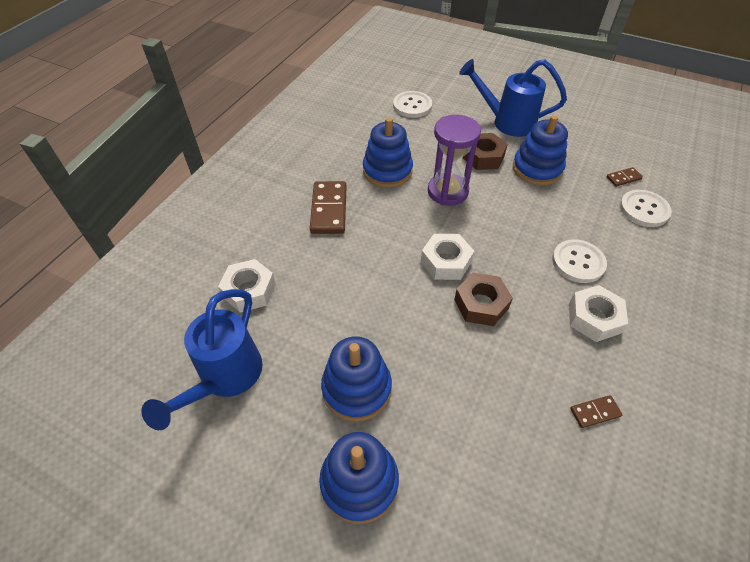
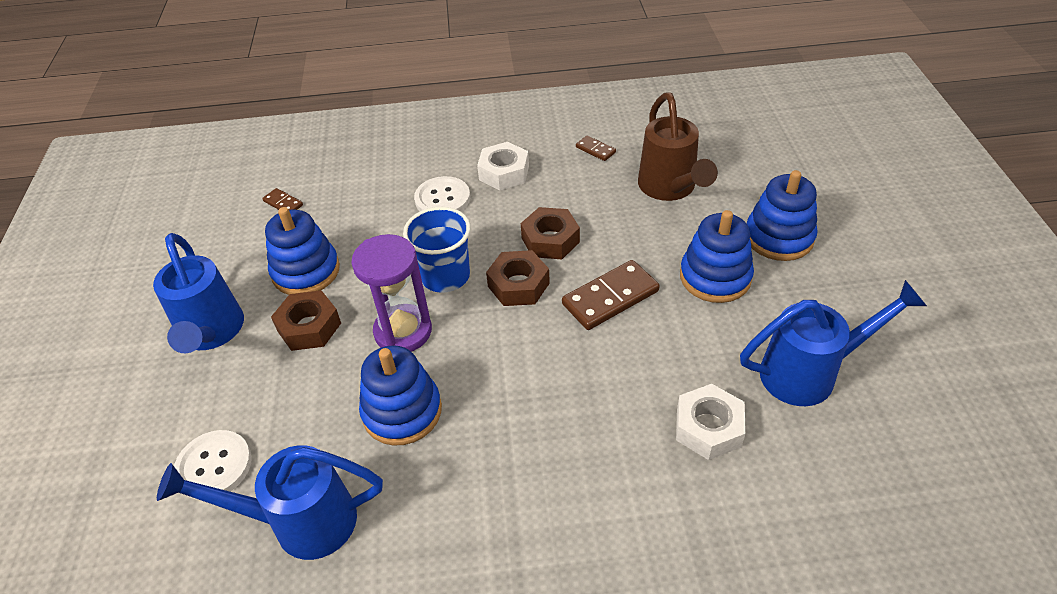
camera: 120 degrees left, 5 degrees down
brown domino [310,181,347,234] -> brown domino moved to [562,260,660,330]
white nut [421,234,474,280] -> brown nut [486,250,550,306]
white button [620,190,672,227] -> none
none -> blue watering can [157,445,383,560]
none -> blue cup [403,207,471,293]
none -> brown watering can [638,93,718,201]

